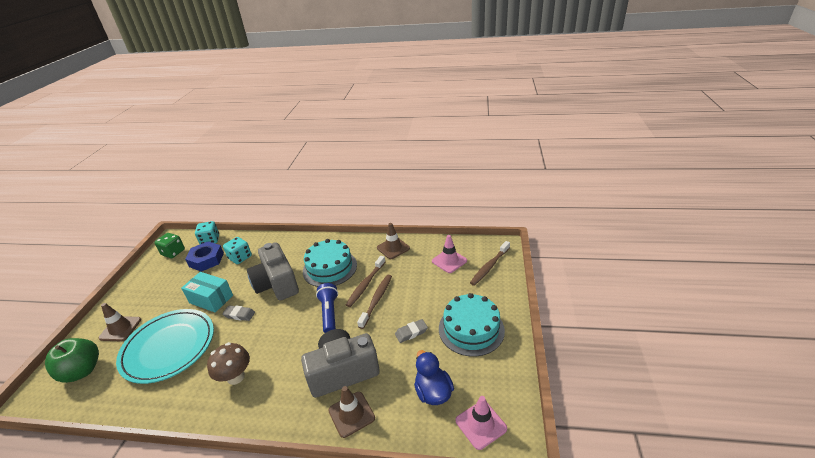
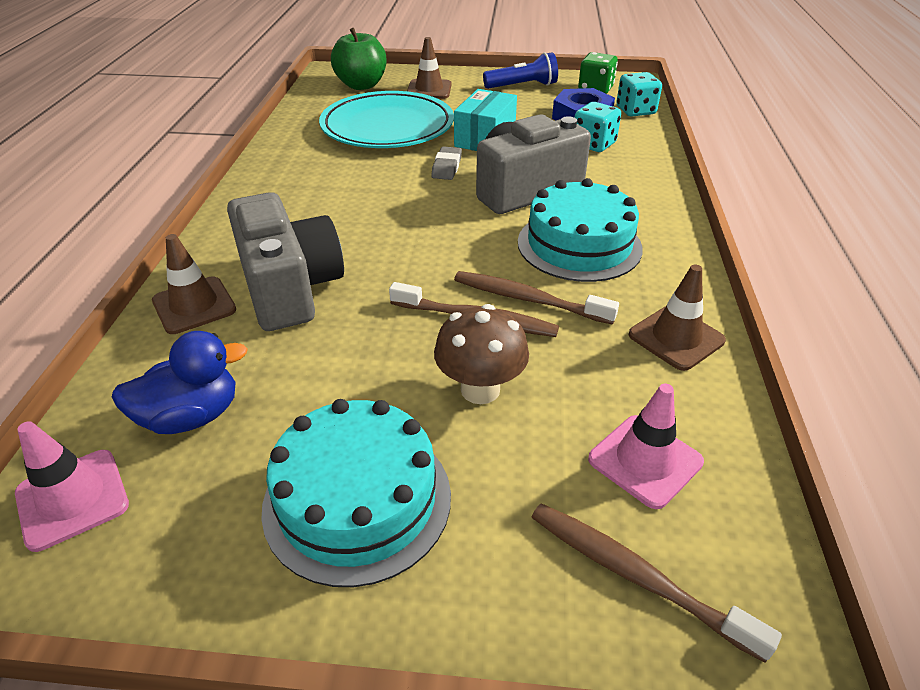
camera: 85 degrees right, 5 degrees up
brown mushroom [207,342,250,385] -> brown mushroom moved to [434,304,529,404]
blue flashlight [316,283,338,333] -> blue flashlight moved to [483,52,558,89]
grey eraser [395,319,428,343] -> none

